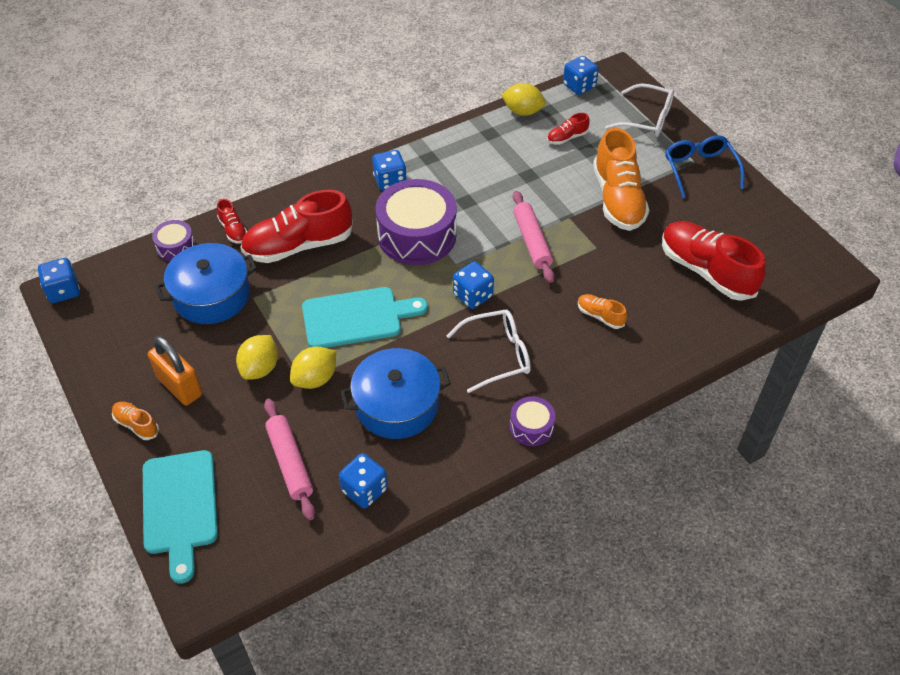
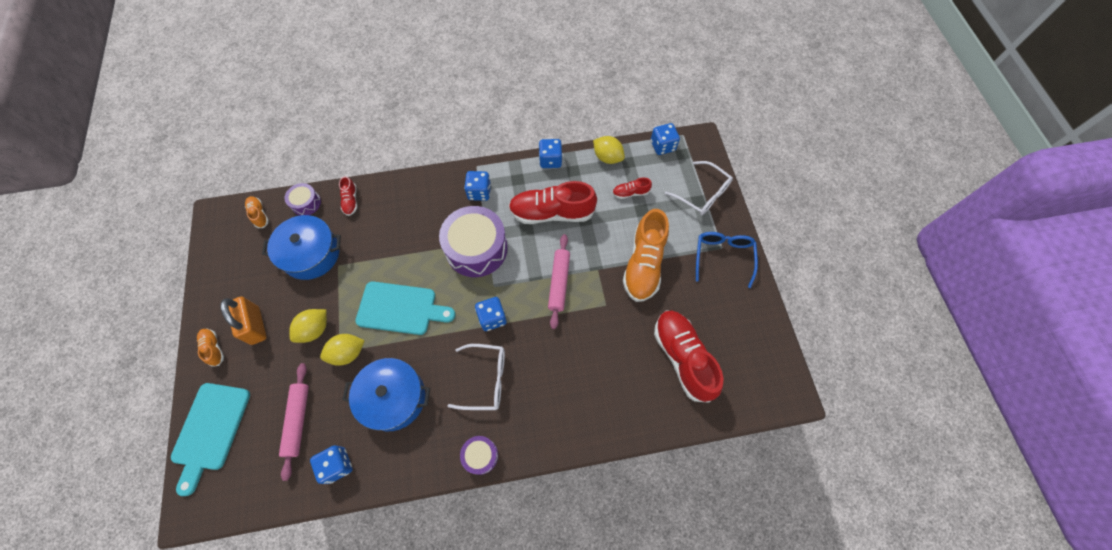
camera: 20 degrees right, 15 degrees up
blue dice [38,258,80,303] -> blue dice moved to [539,139,562,168]
red shoe [240,190,353,263] -> red shoe moved to [508,181,597,224]
orange shoe [578,294,627,329] -> orange shoe moved to [245,196,269,228]

